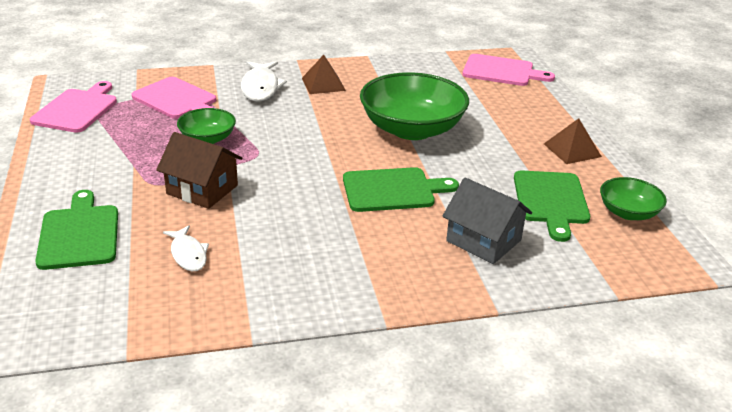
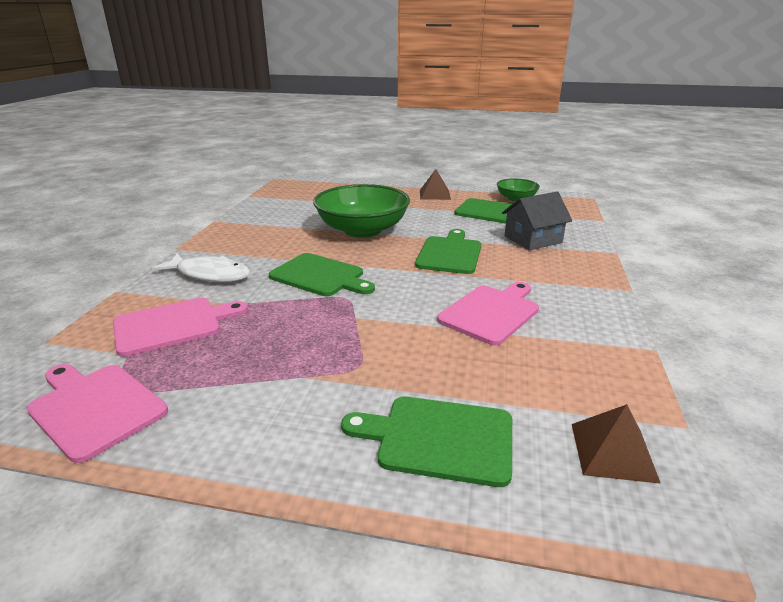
camera: 65 degrees left, 5 degrees down
brown house [156,132,242,209] -> none
white fish [163,225,209,271] -> none
green bowl [177,108,236,144] -> none
brown pyramid [302,55,346,94] -> brown pyramid moved to [572,404,661,484]
pink cutting board [462,54,555,86] -> pink cutting board moved to [437,282,539,345]
none -> green cutting board [269,253,375,296]

